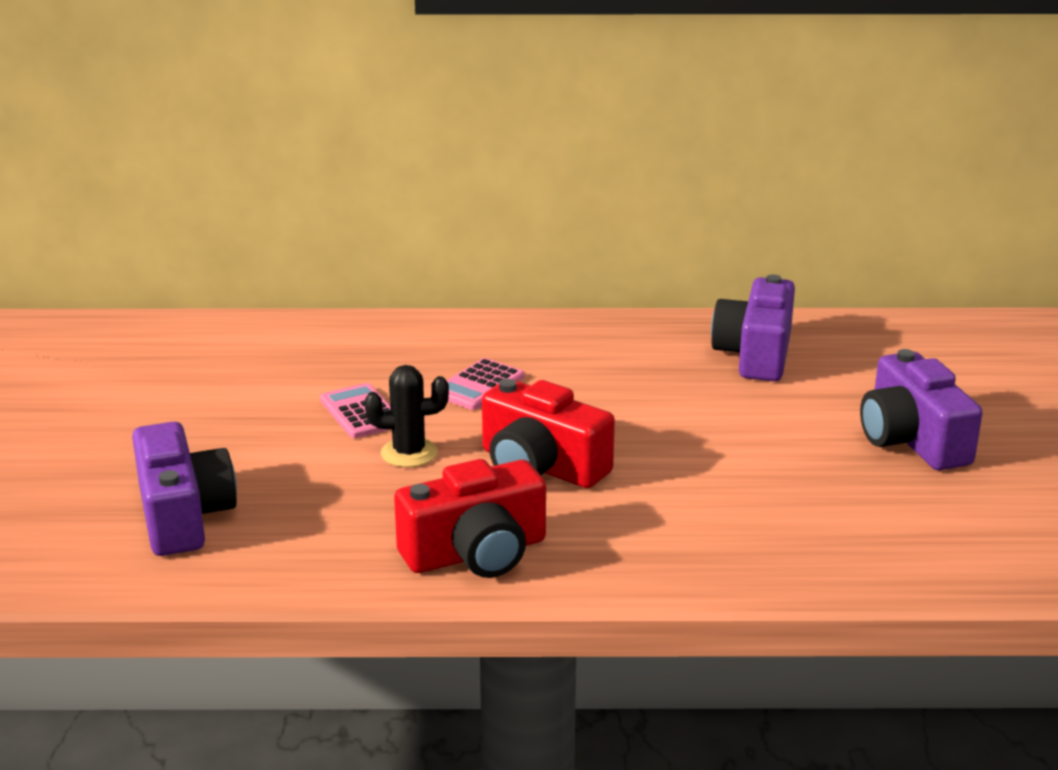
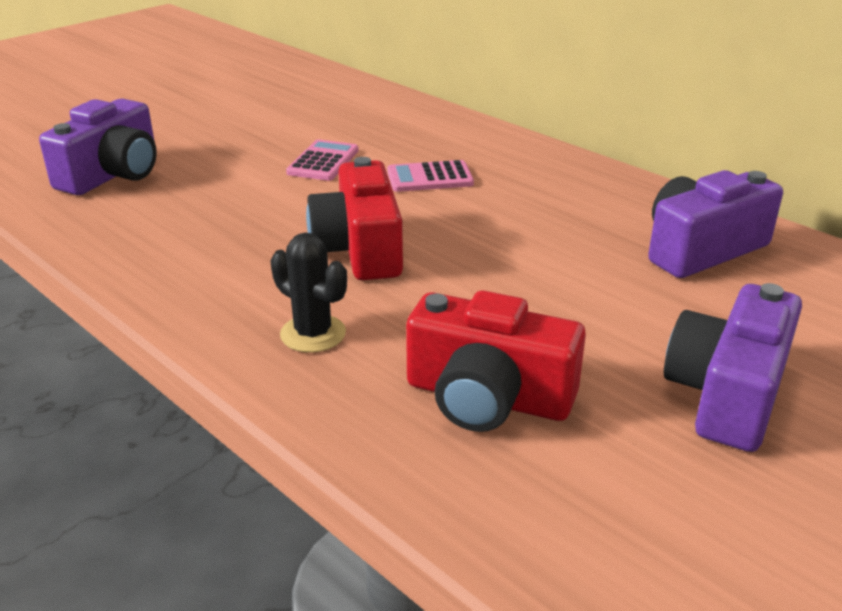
camera: 45 degrees right, 5 degrees up
black cactus [365,365,449,467] -> black cactus moved to [271,232,347,353]
red camera [394,459,546,578] -> red camera moved to [406,290,586,432]

